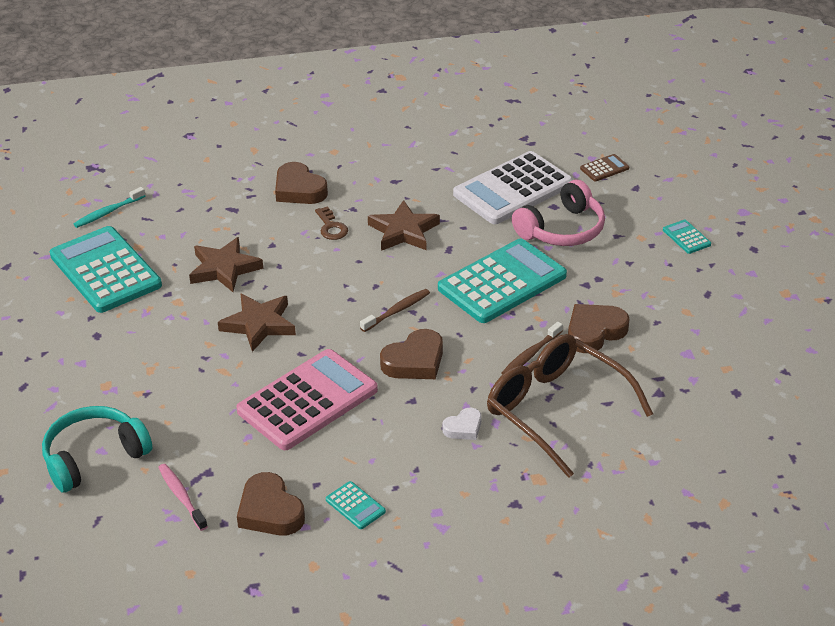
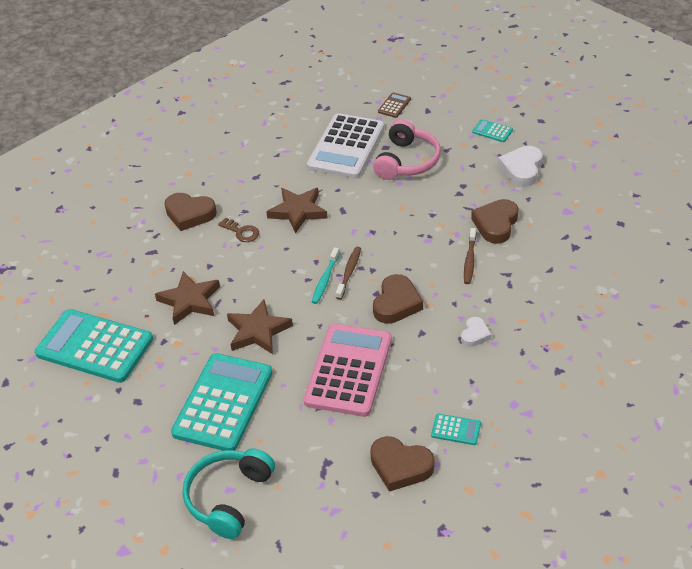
camera: 30 degrees left, 5 degrees up
turquoise toothbrush [73,187,145,228] -> turquoise toothbrush moved to [312,247,340,304]
pink toothbrush [158,464,208,531] -> none
turquoise calculator [438,239,567,323] -> turquoise calculator moved to [171,353,273,451]
brown glasses [487,334,653,478] -> none
none -> white heart [498,146,543,187]

